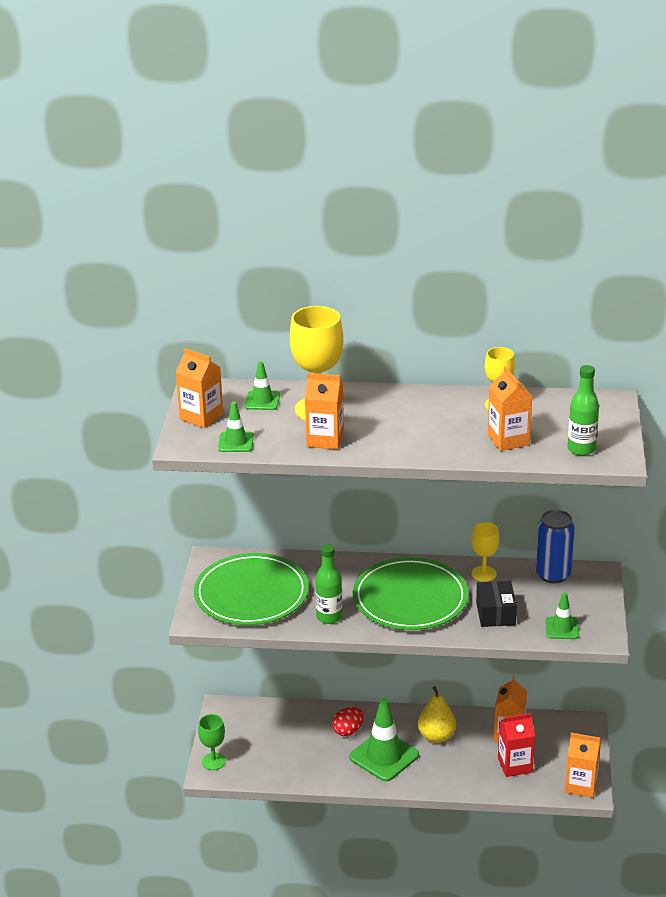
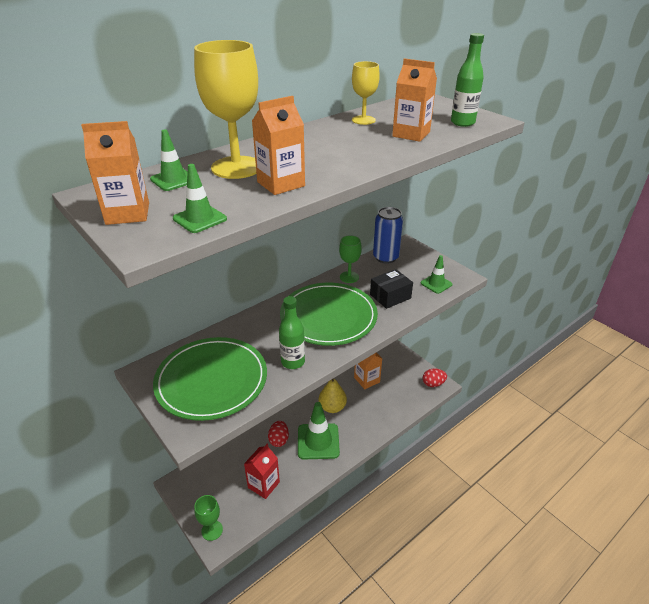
camera: 45 degrees left, 5 degrees up
yellow goblet [471,522,499,582] -> green goblet [339,235,362,283]
black box [476,581,517,627] -> black box turned 75 degrees counterclockwise [370,269,413,309]
red carton [498,713,535,777] -> red carton moved to [244,444,280,499]
orange carton [565,733,601,798] -> red egg [423,368,447,387]

